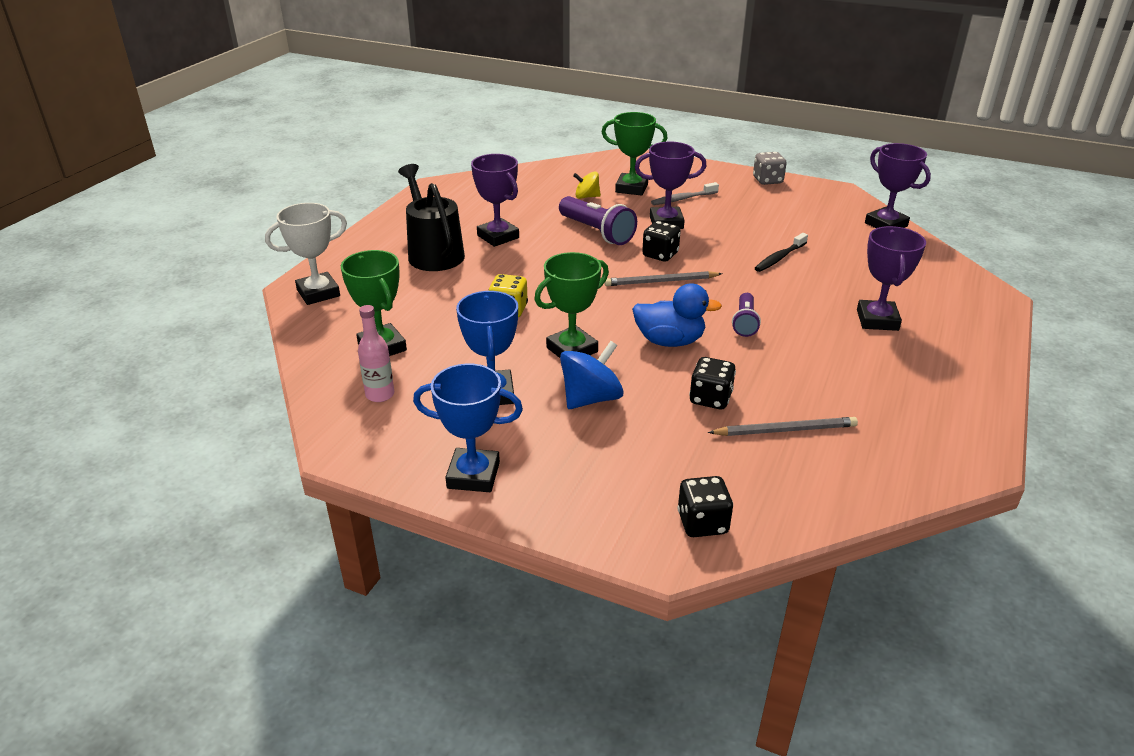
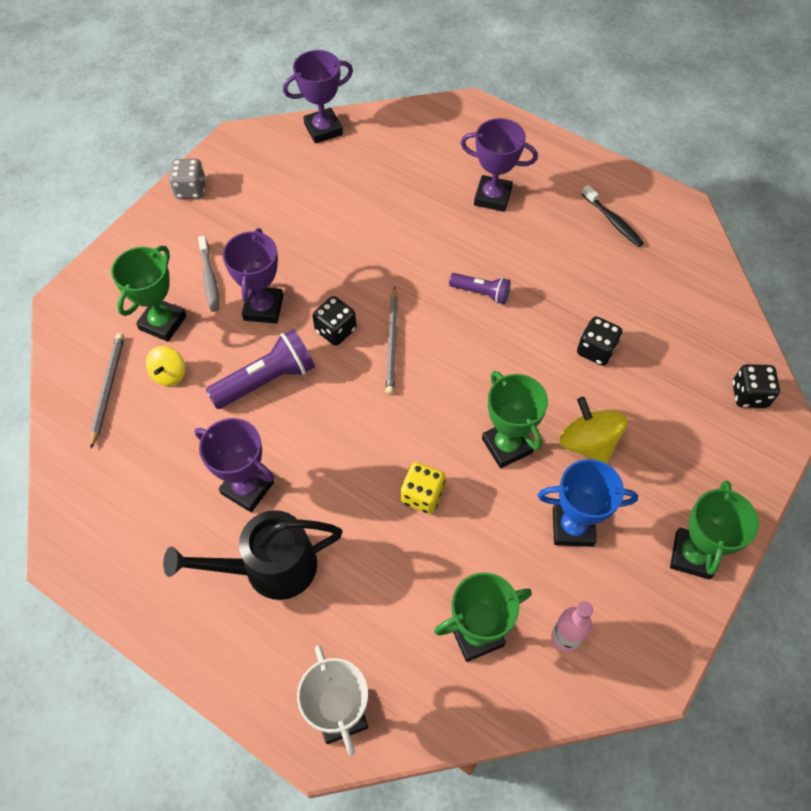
camera: 80 degrees left, 25 degrees up
blue trophy [413,364,523,492] -> green trophy [670,480,759,579]
purple trophy [471,154,519,247] -> purple trophy turned 60 degrees clockwise [195,418,274,512]
blue spinning top [560,341,624,409] -> yellow spinning top [560,397,628,464]
blue duck [632,283,722,347] -> none
grey pencil [708,417,858,436] -> grey pencil moved to [90,333,124,448]
black toothbrush [755,233,808,272] -> black toothbrush moved to [582,185,644,247]

